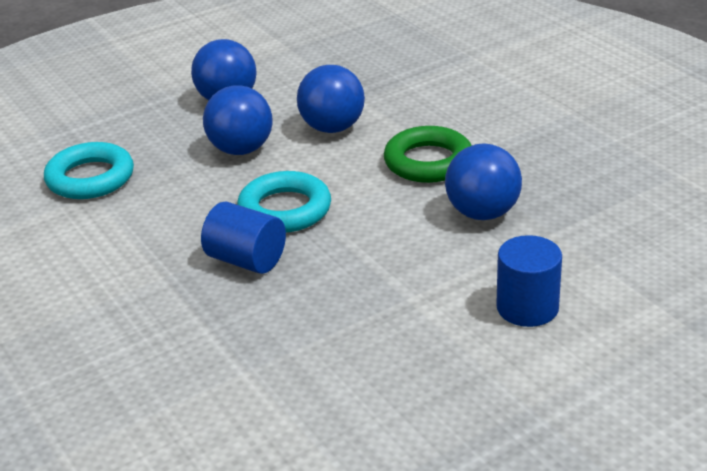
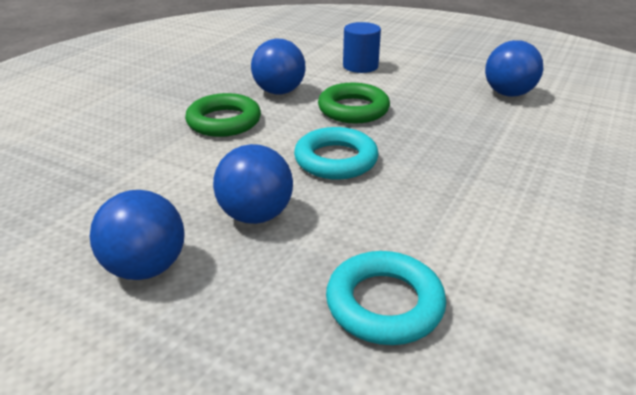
camera: 120 degrees left, 0 degrees up
blue cylinder [201,202,286,274] -> none
blue ball [297,65,365,133] -> blue ball moved to [485,40,543,97]
none -> green ring [318,83,390,124]

